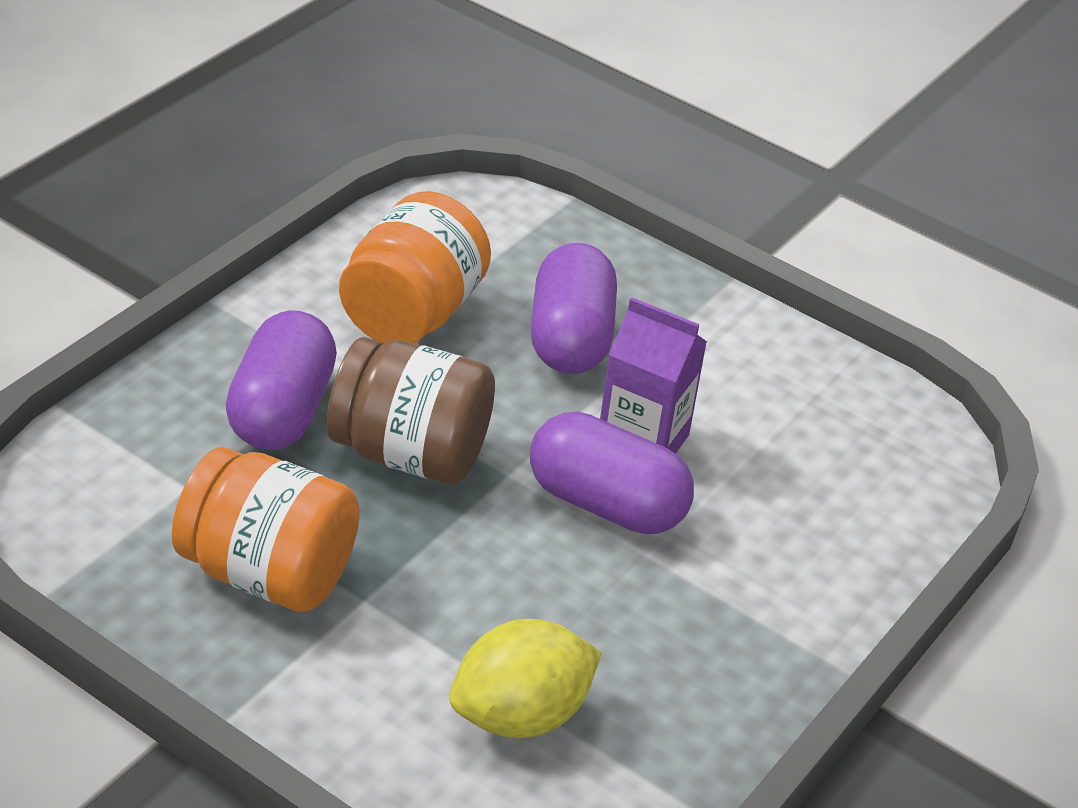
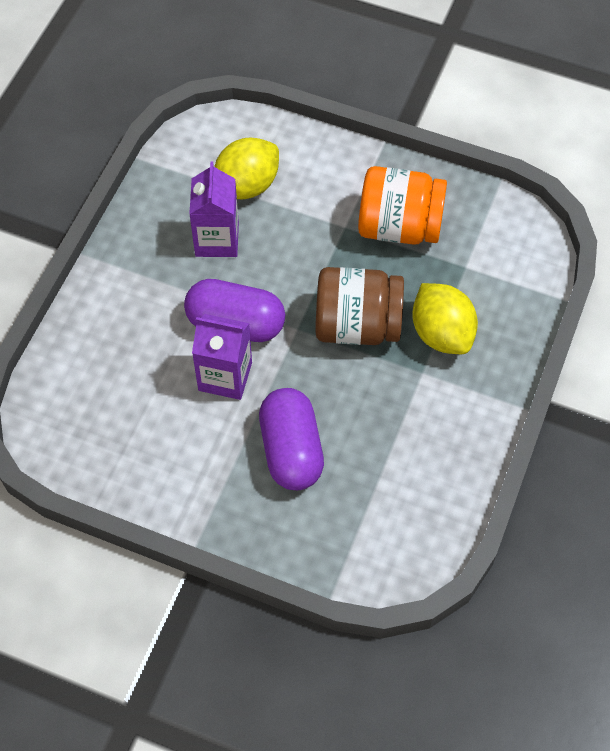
camera: 170 degrees right, 20 degrees up
purple capsule [225,310,337,450] -> yellow lemon [412,283,478,354]
orange jar [339,191,491,344] -> none
none -> purple carton [189,162,239,257]

